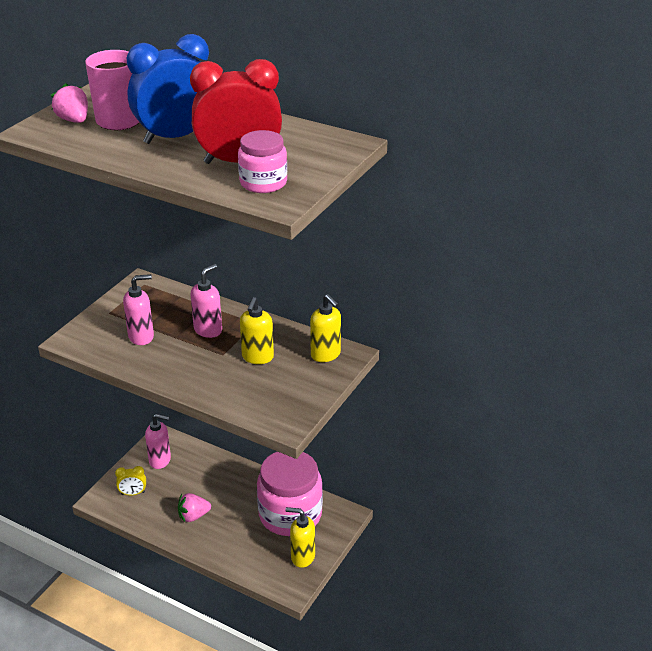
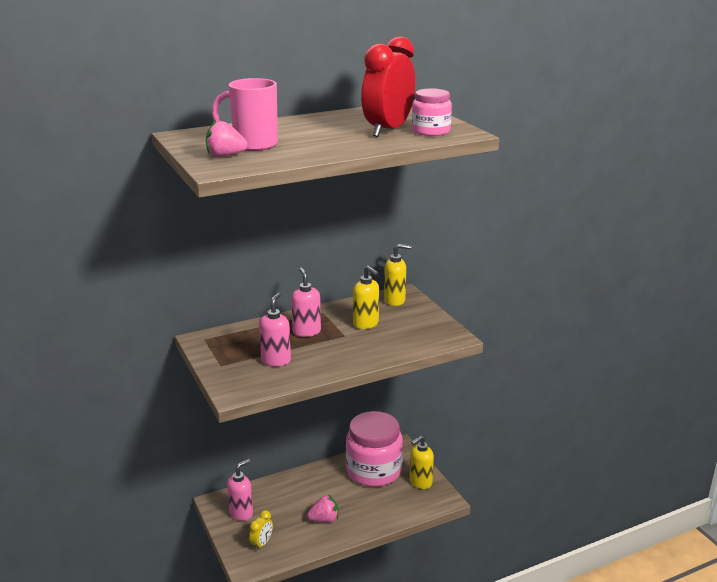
camera: 55 degrees left, 10 degrees down
blue clock [127,34,209,144] -> none
pink strawberry [178,493,211,522] -> pink strawberry turned 120 degrees counterclockwise [307,494,339,523]

